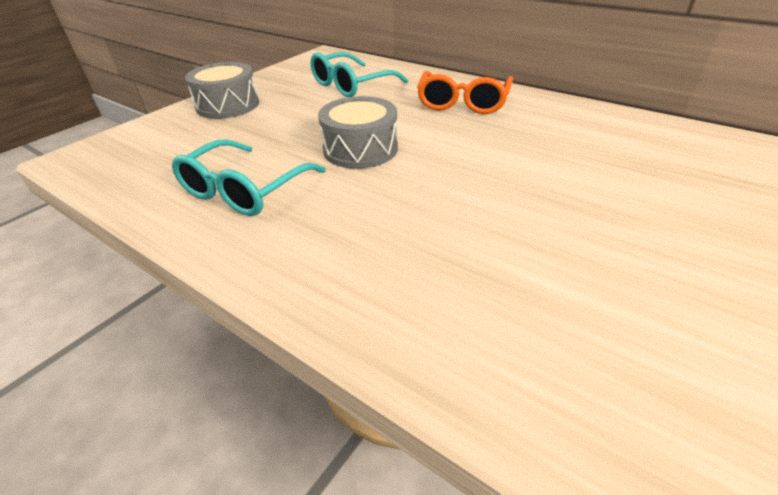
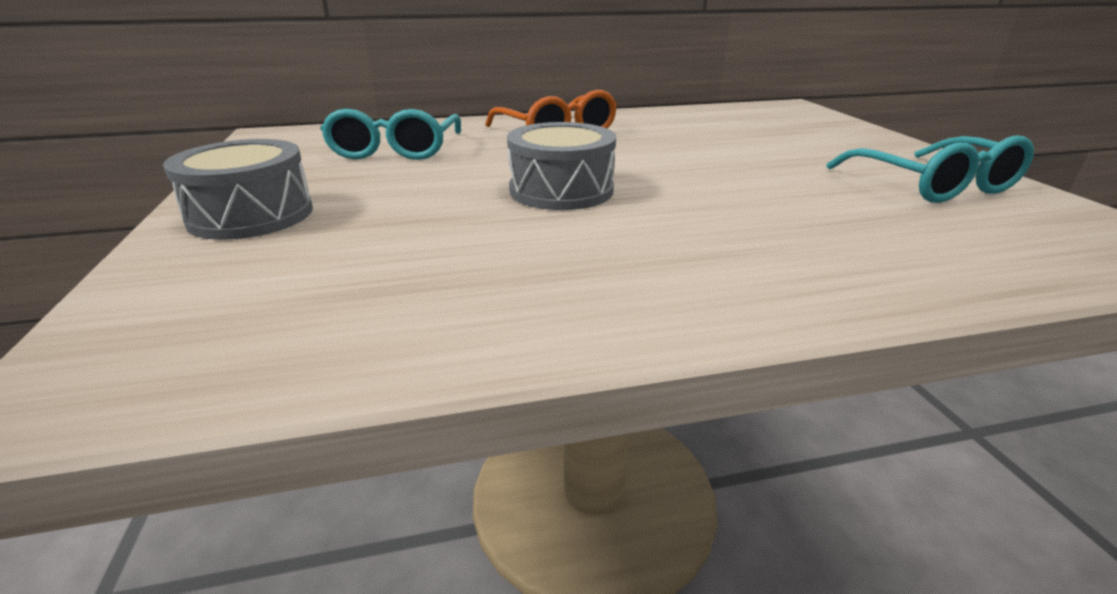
camera: 50 degrees left, 10 degrees down
turquoise glasses [172,140,326,216] -> turquoise glasses moved to [826,136,1034,203]

